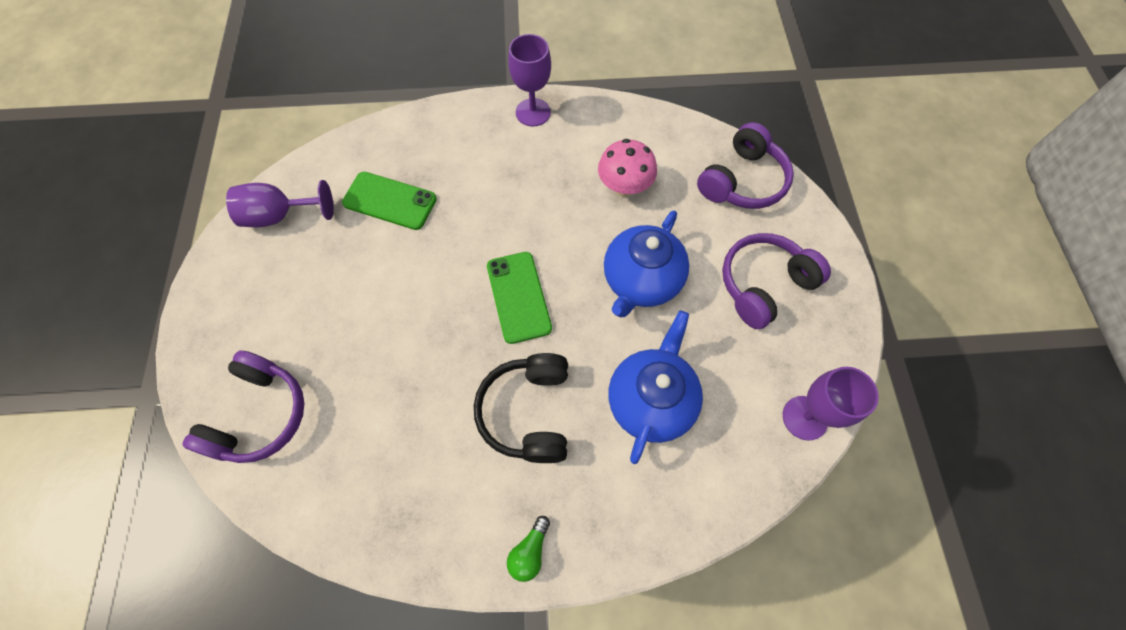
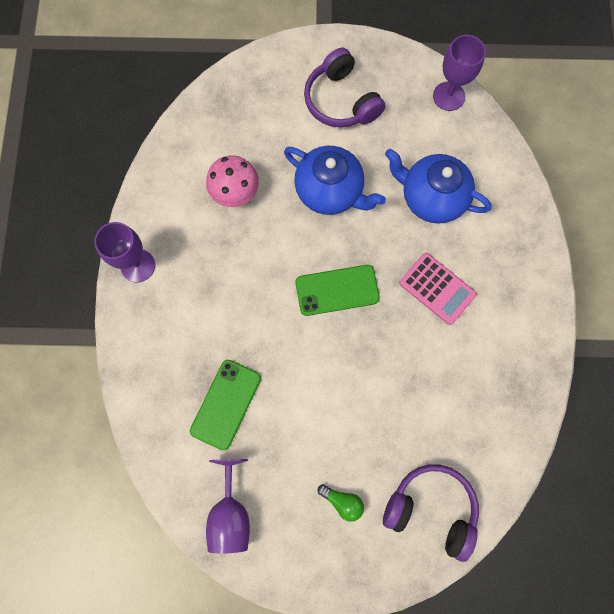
camera: 85 degrees left, 10 degrees up
black headphones [474,353,568,463] -> pink calculator [399,253,477,325]
green light bulb [507,516,550,582] -> green light bulb moved to [318,484,364,522]
purple headphones [697,122,794,209] -> none

